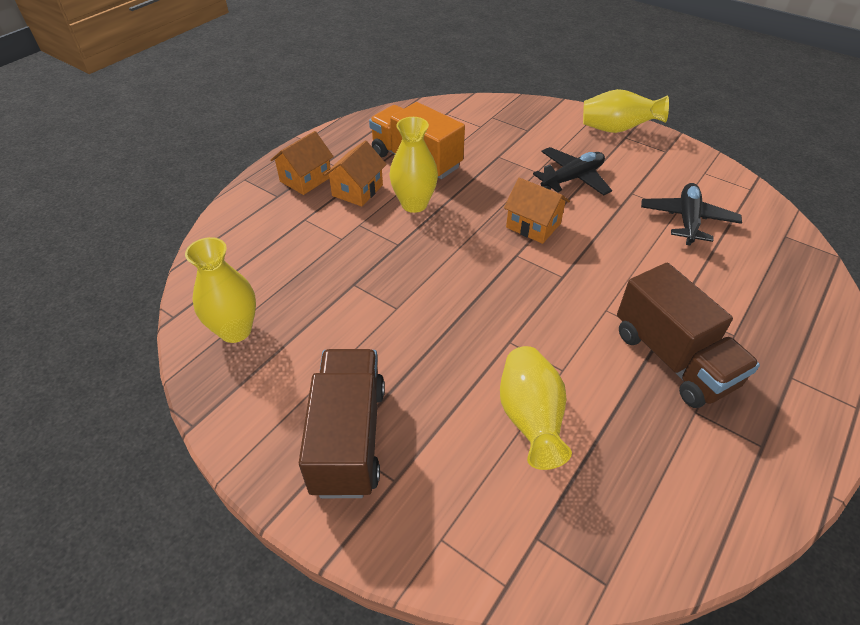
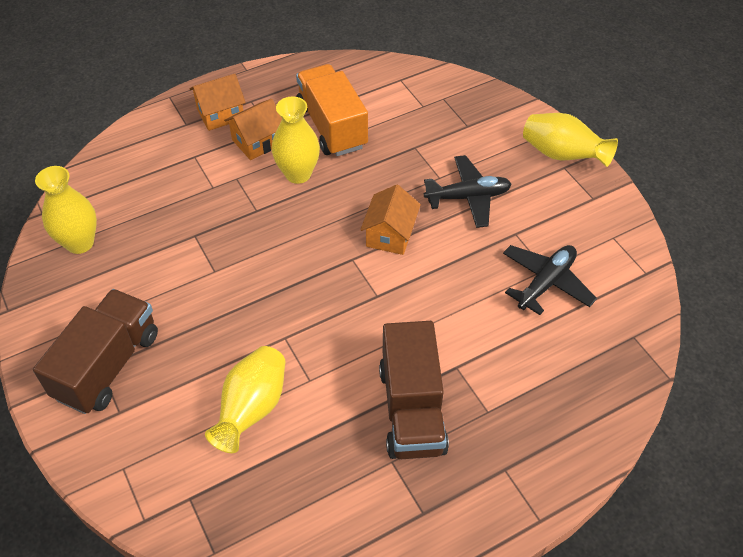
camera: 25 degrees right, 5 degrees up
orange house [504,178,570,244] -> orange house turned 45 degrees clockwise [360,185,421,255]

